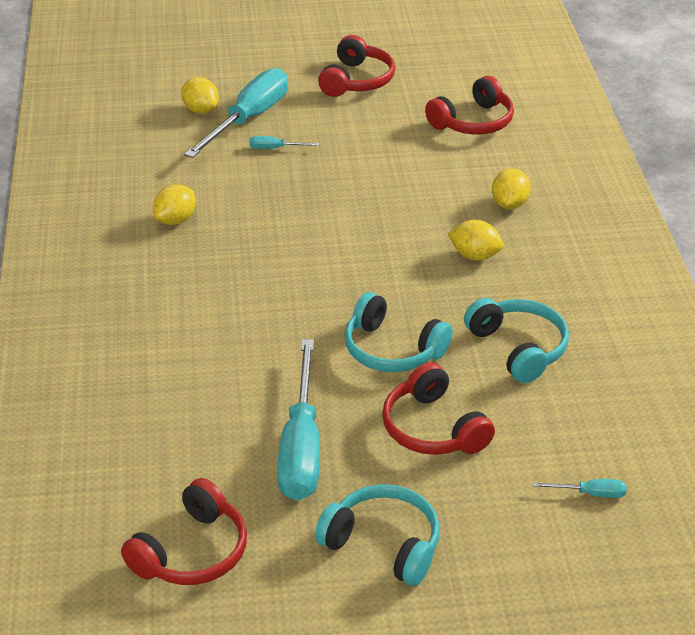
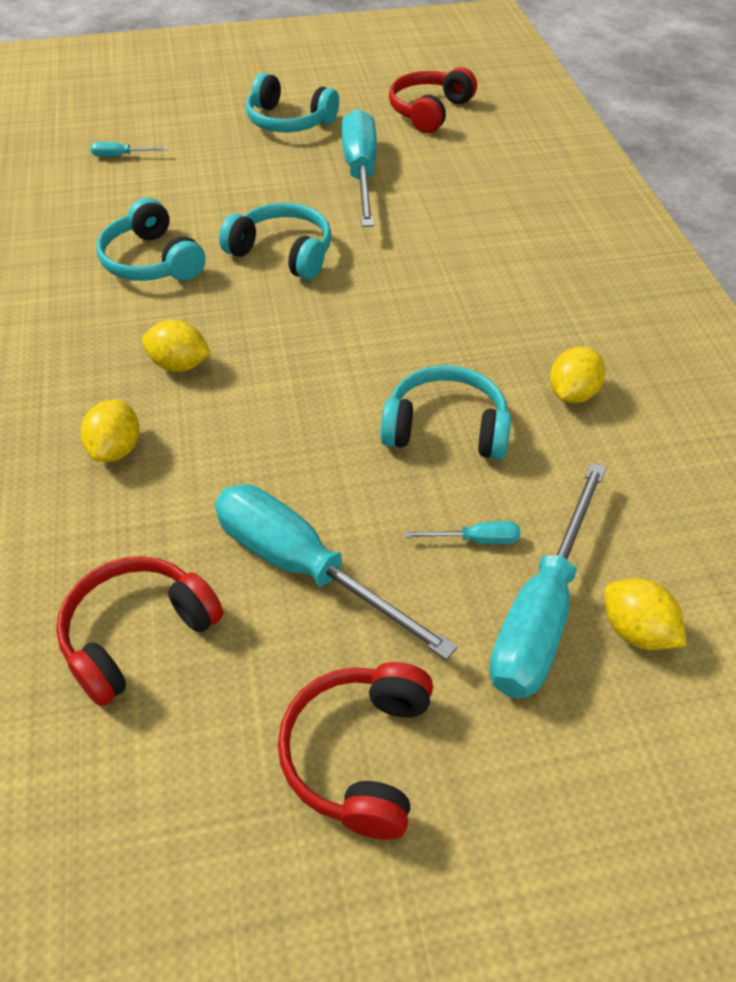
camera: 175 degrees right, 10 degrees up
red headphones [382,362,495,455] -> none
none -> turquoise screwdriver [215,484,458,660]
none -> turquoise headphones [381,366,511,460]

